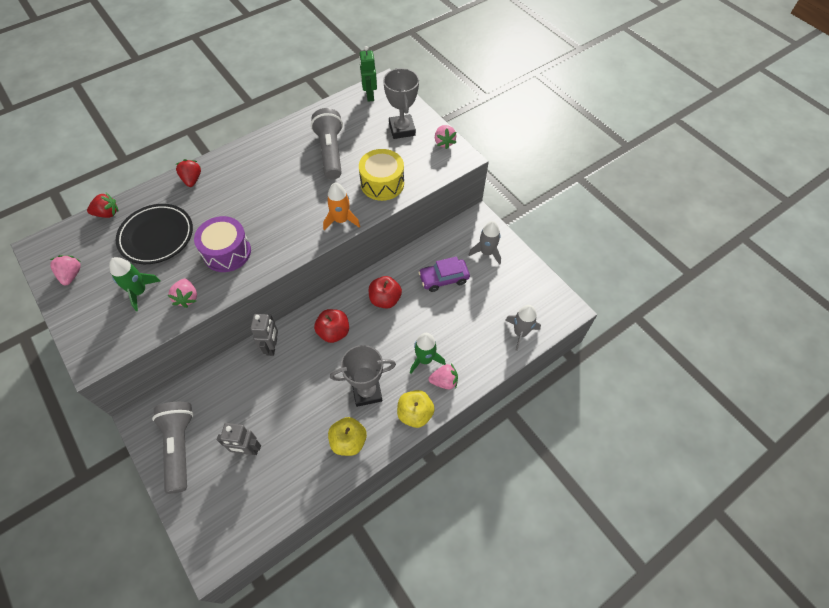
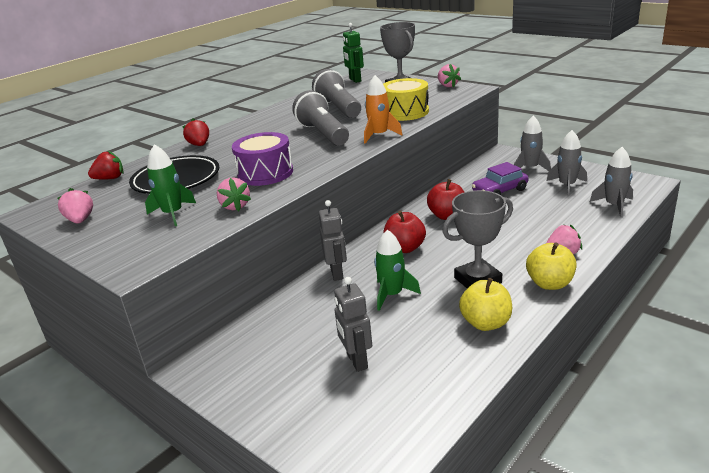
camera: 10 degrees left, 30 degrees down
grey flashlight [152,402,194,494] -> grey flashlight moved to [292,90,349,146]
grey robot [217,423,261,455] -> grey robot turned 75 degrees clockwise [334,277,372,372]
green rocket [410,333,446,374] -> green rocket moved to [374,230,421,311]
none -> grey rocket [547,130,587,196]

